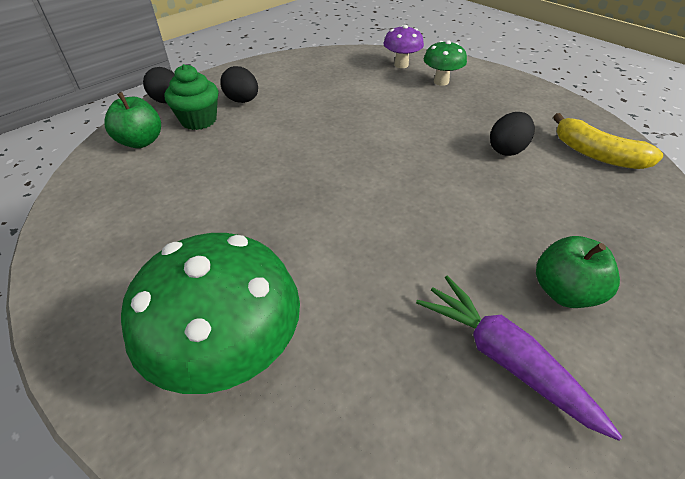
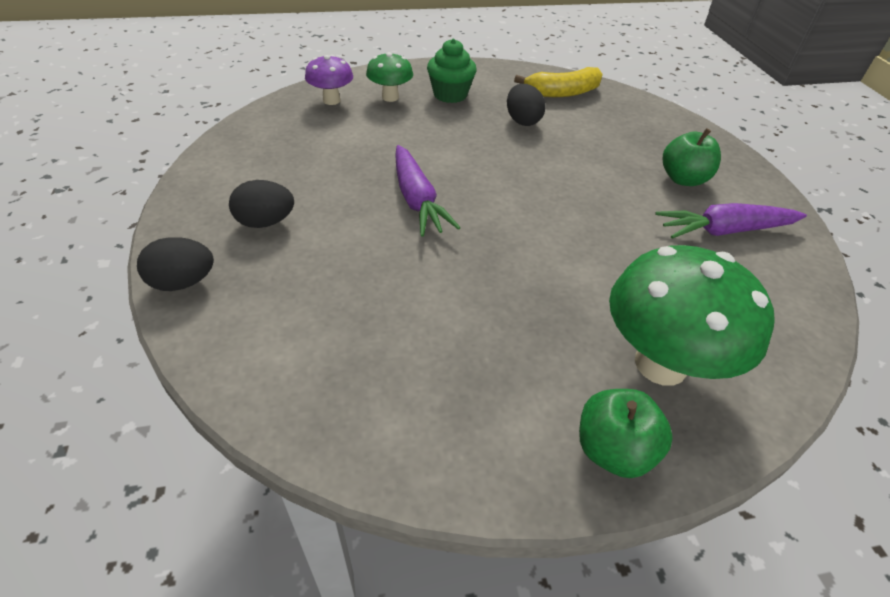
camera: 60 degrees left, 0 degrees up
green apple [104,92,161,148] -> green apple moved to [579,389,673,478]
green cupcake [164,64,219,130] -> green cupcake moved to [427,39,477,103]
none -> purple carrot [395,145,460,237]

